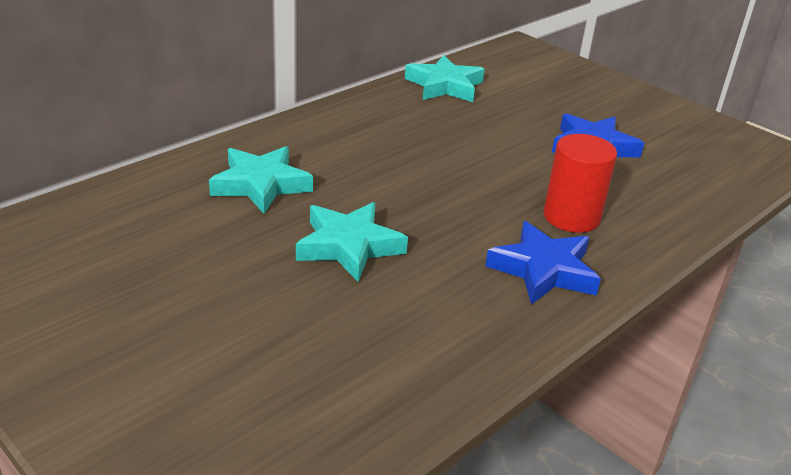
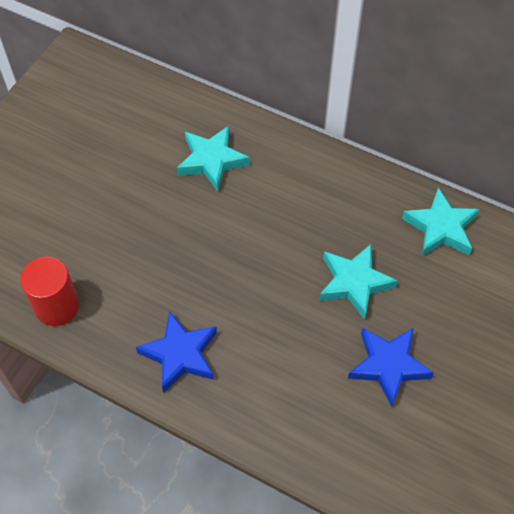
camera: 75 degrees right, 25 degrees up
turquoise star [296,202,408,282] -> turquoise star moved to [319,244,398,319]
red cylinder [544,134,617,233] -> red cylinder moved to [20,257,79,326]

